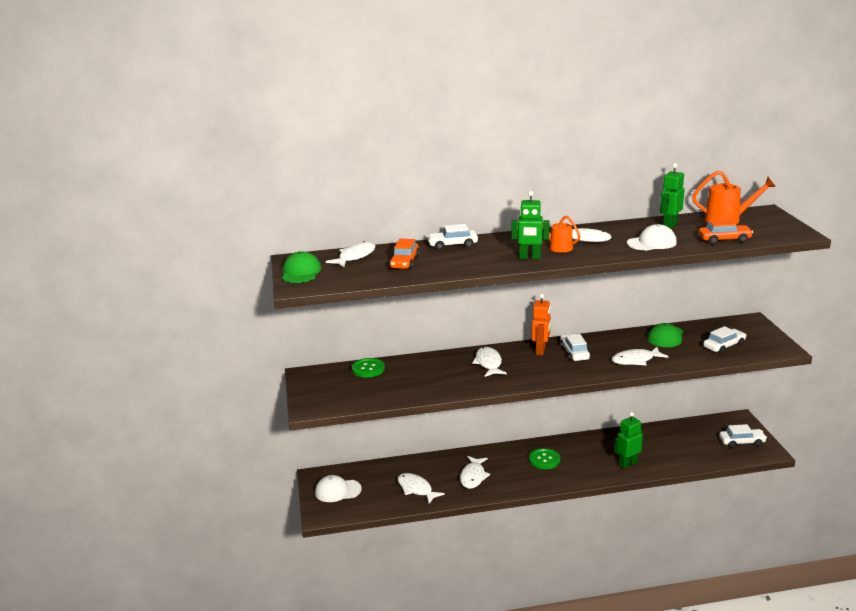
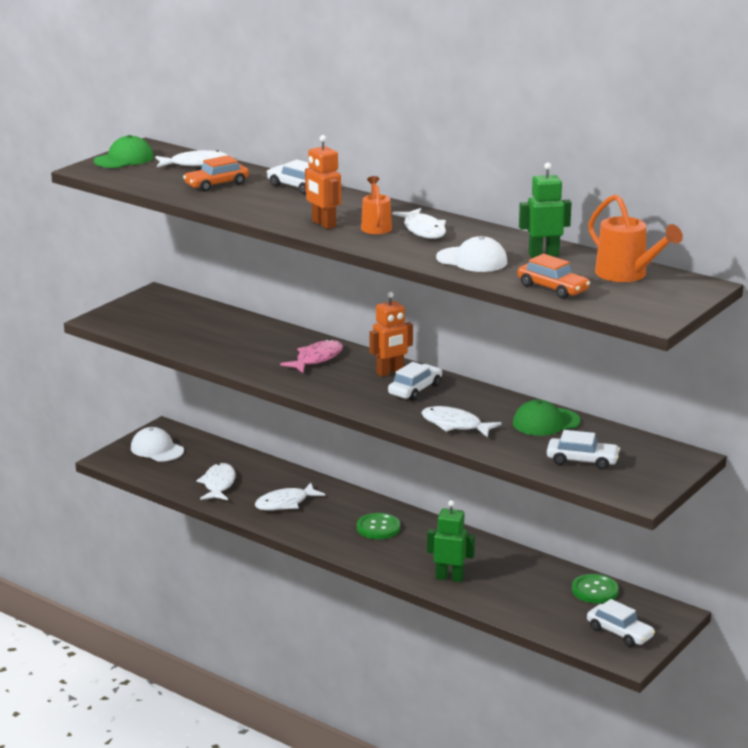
camera: 45 degrees right, 0 degrees up
green button [352,358,385,378] -> green button moved to [572,574,619,603]
white fish [472,347,507,377] -> pink fish [280,339,343,373]
green robot [511,191,550,259] -> orange robot [305,135,341,229]

